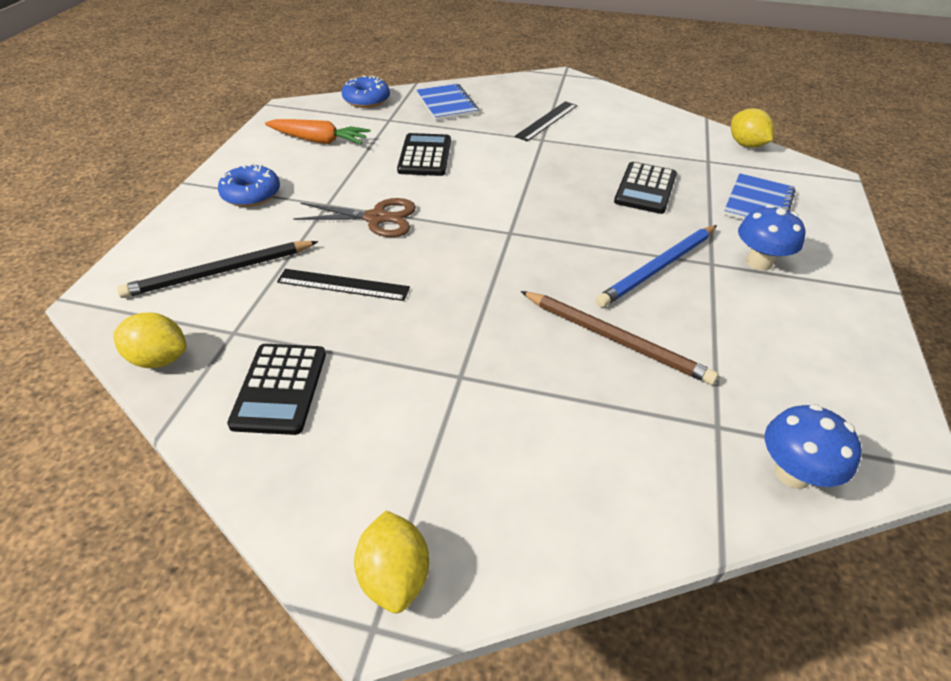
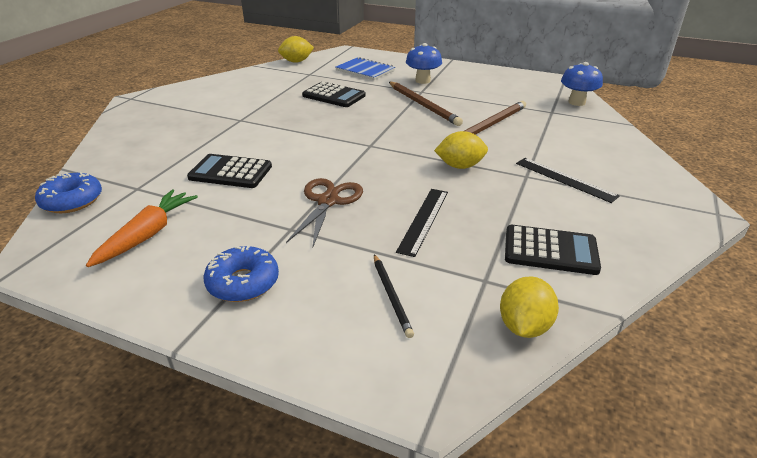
camera: 80 degrees left, 10 degrees down
black pencil [117,241,318,298] -> black pencil [374,254,414,338], size x0.59
yellow lemon [354,510,429,613] -> yellow lemon moved to [434,131,488,169]
blue notebook [417,84,479,121] -> none
black ruler [515,101,577,142] -> black ruler moved to [516,158,620,203]
blue pencil [596,225,717,307] -> brown pencil [389,82,463,126]

